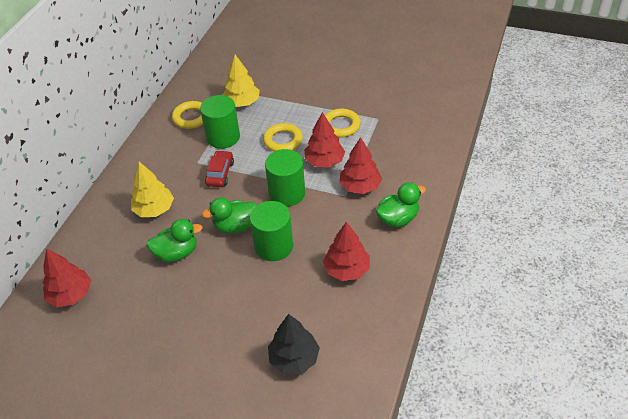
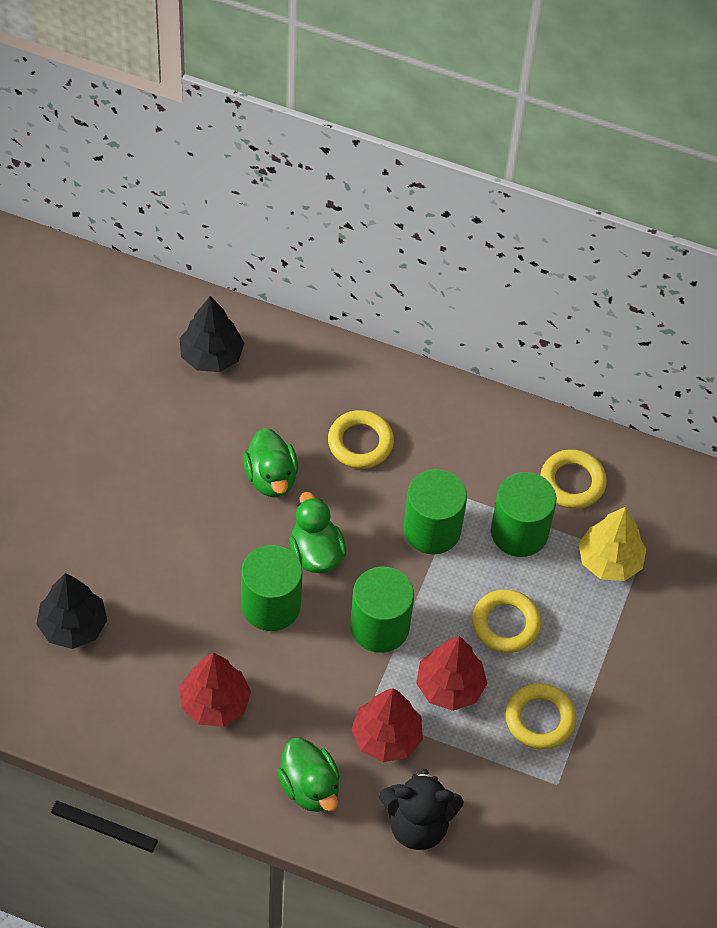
camera: 85 degrees right, 10 degrees up
red tree [43,249,91,307] -> black tree [179,296,244,372]
yellow tree [131,162,174,217] -> yellow ring [328,410,394,469]
red car [205,150,234,187] -> green cylinder [403,469,467,554]
none -> black teddy bear [379,769,463,850]

